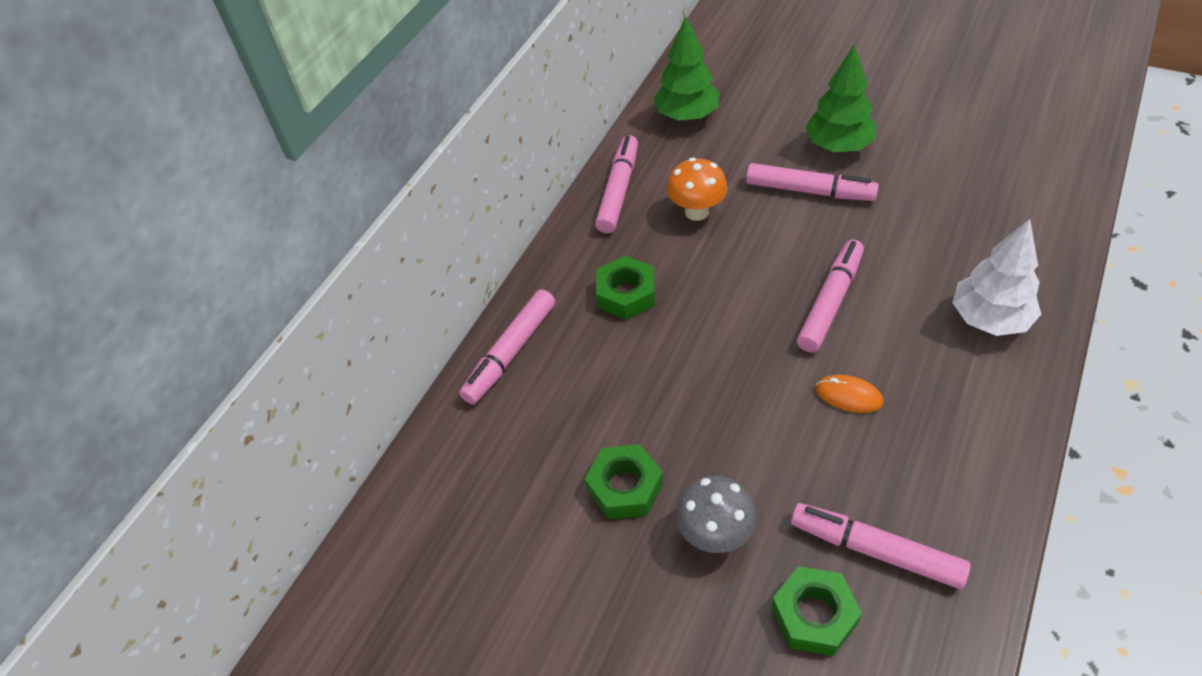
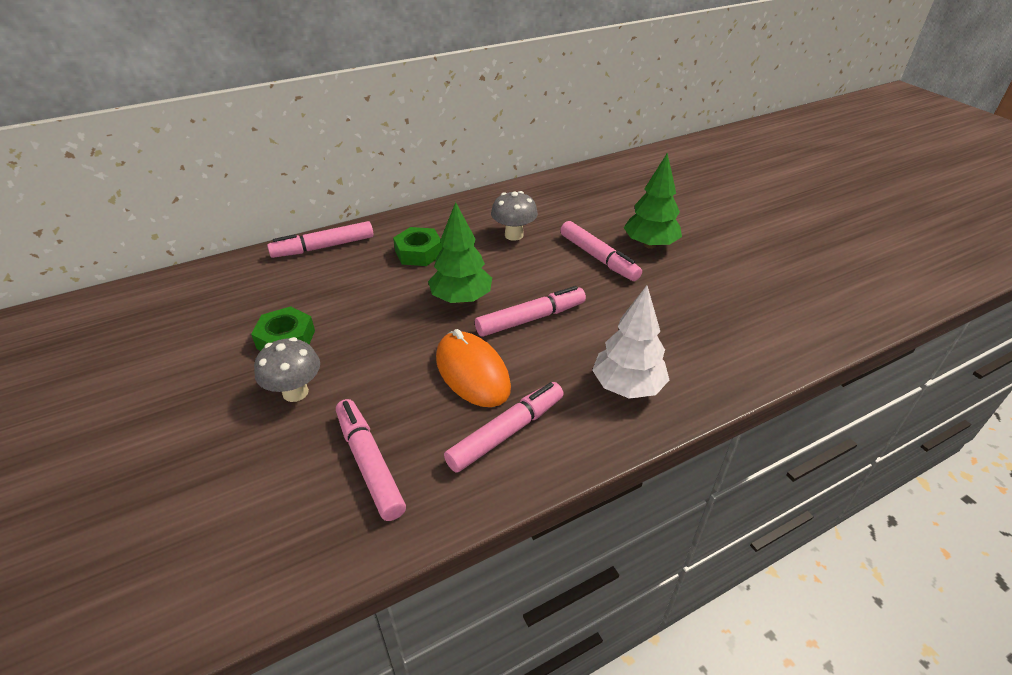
camera: 30 degrees right, 10 degrees down
pink marker [595,135,638,233] -> pink marker moved to [444,382,564,473]
green tree [653,16,720,121] -> green tree moved to [428,202,492,304]
orange mushroom [667,158,728,221] -> grey mushroom [491,191,538,241]
green nut [771,566,862,656] -> none
orange mouse [816,375,883,413] -> orange mouse [436,329,511,407], size x1.90

